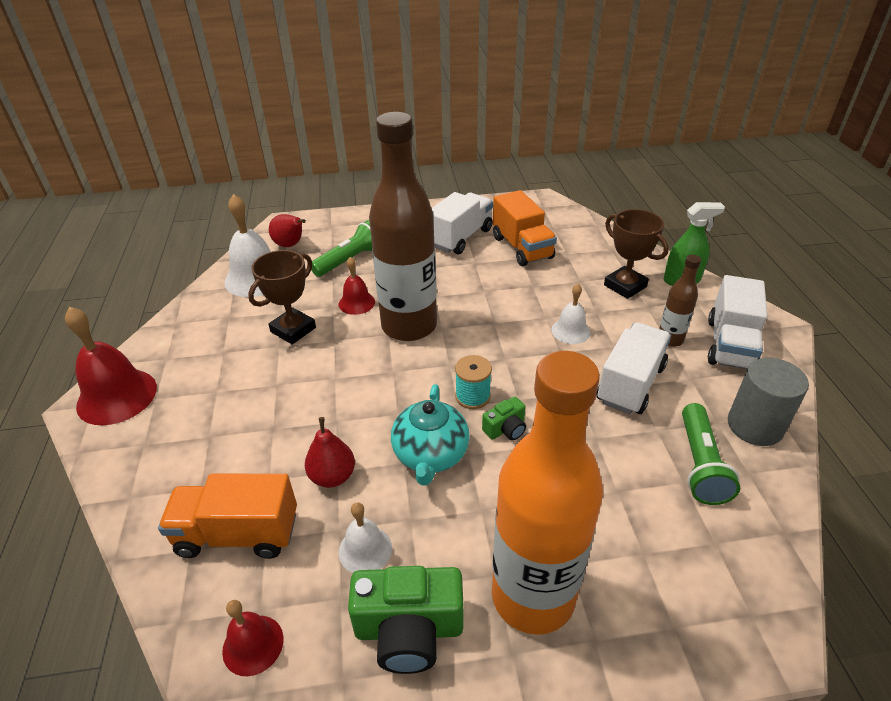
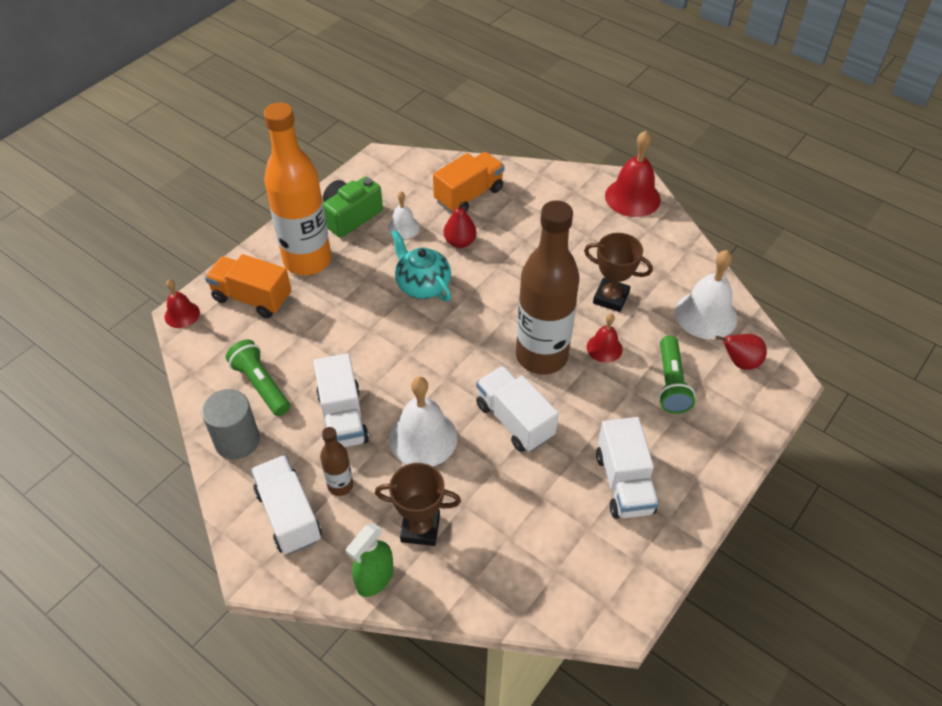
camera: 135 degrees right, 10 degrees up
red bell [222,600,283,676] -> red bell moved to [165,279,200,328]
brown trophy [248,250,316,344] -> brown trophy turned 60 degrees counterclockwise [584,233,653,312]
turquoise spool [455,355,492,409] -> none
green camera [482,397,526,440] -> none
orange truck [493,190,557,266] -> orange truck moved to [205,254,292,318]
white bell [551,284,591,344] -> white bell [389,377,457,466], size x1.78
none -> white truck [476,366,559,452]

